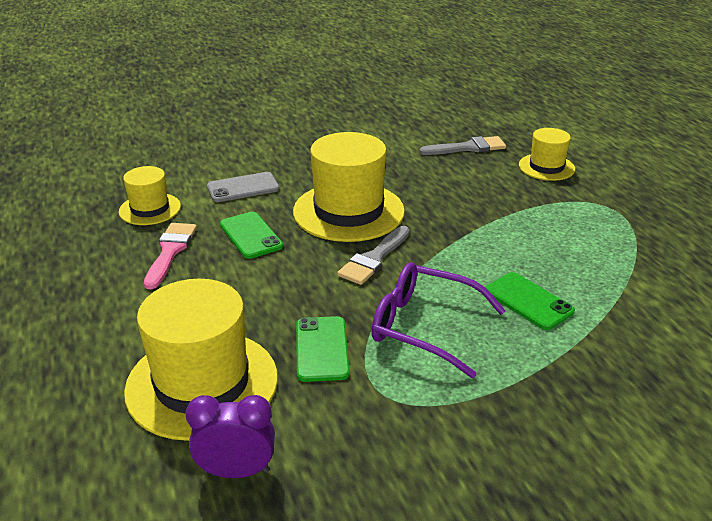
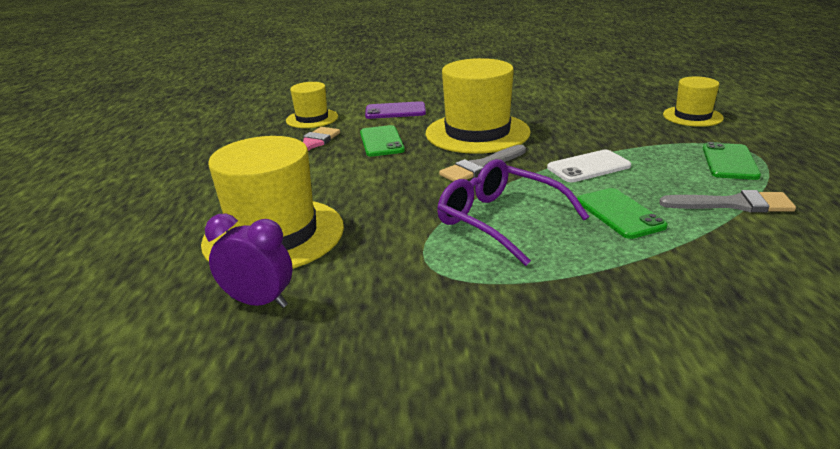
camera: 20 degrees right, 5 degrees down
grey phone [207,172,279,202] -> purple phone [365,101,426,119]
green phone [296,316,350,382] -> green phone moved to [703,142,761,180]
grey brush [419,136,506,155] -> grey brush moved to [659,190,796,213]
none -> white phone [547,150,631,182]

